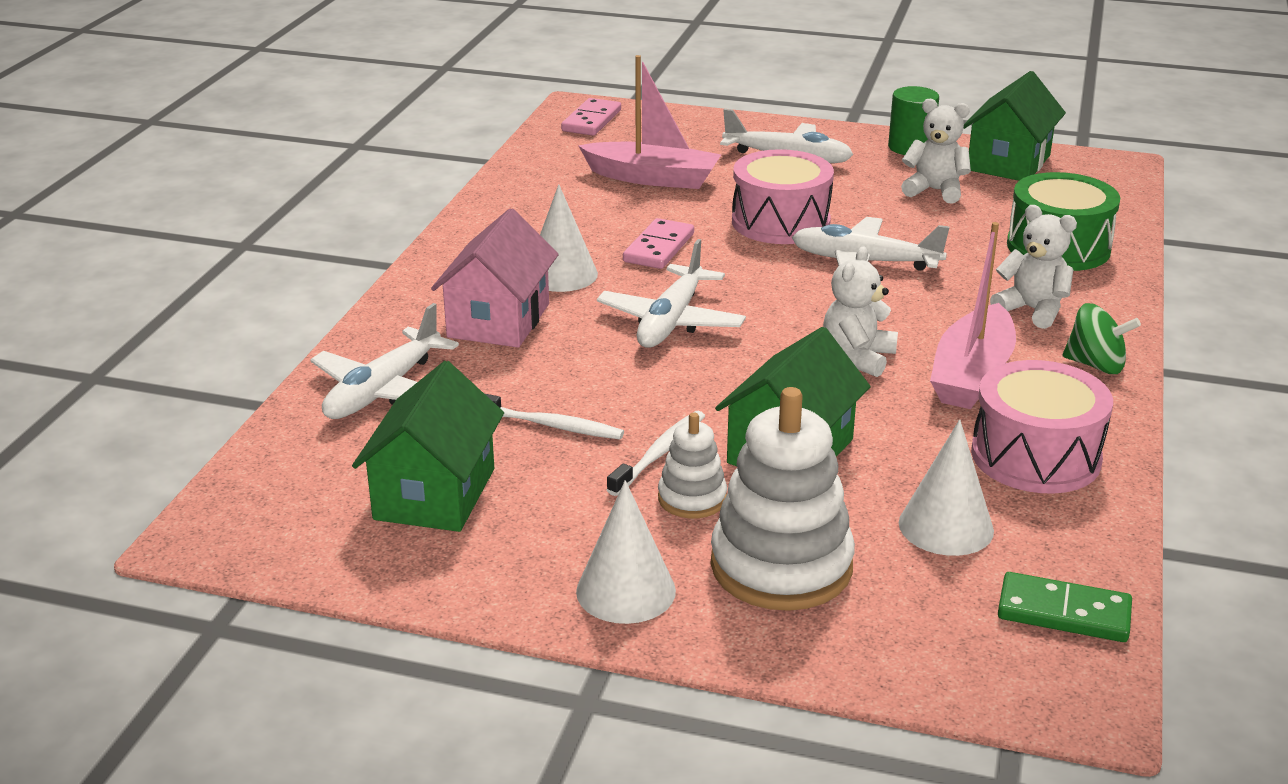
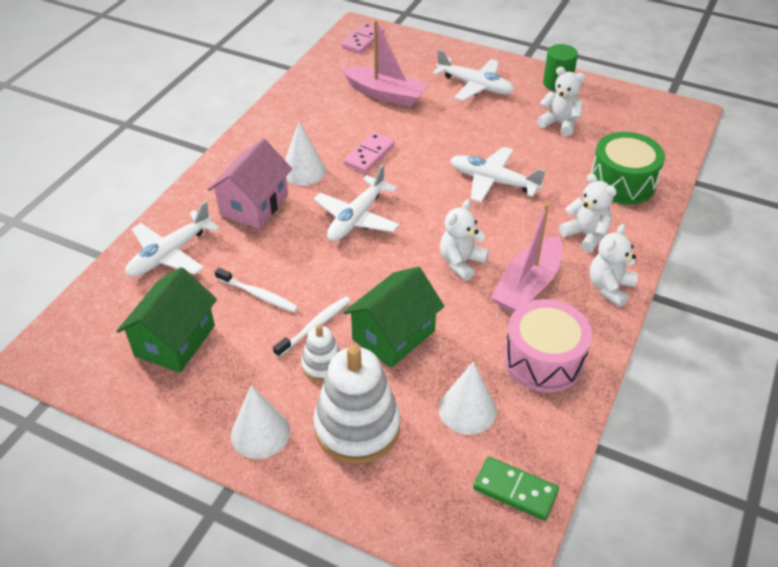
camera: 10 degrees right, 15 degrees up
pink drum [732,149,834,244] -> none
green house [964,71,1066,181] -> none
green spinning top [1063,303,1141,374] -> white teddy bear [590,224,638,307]

